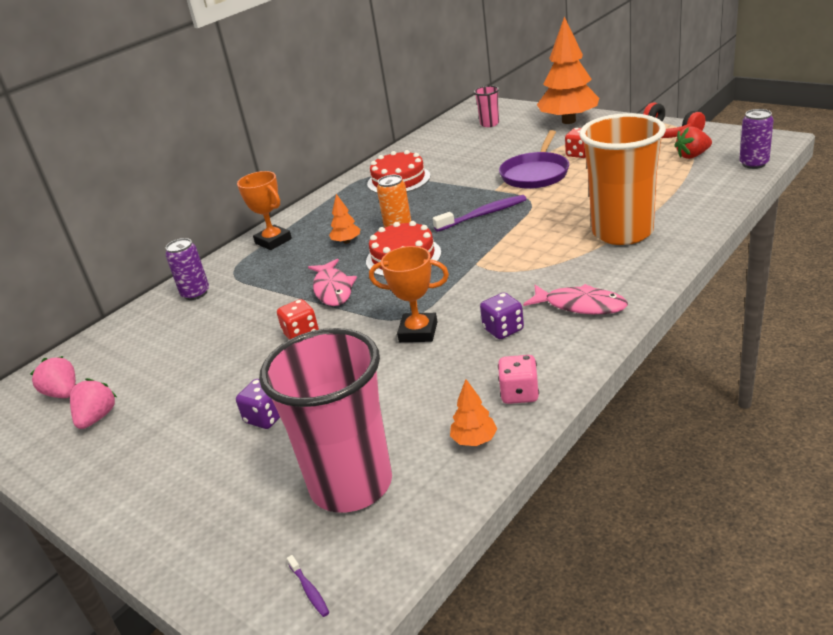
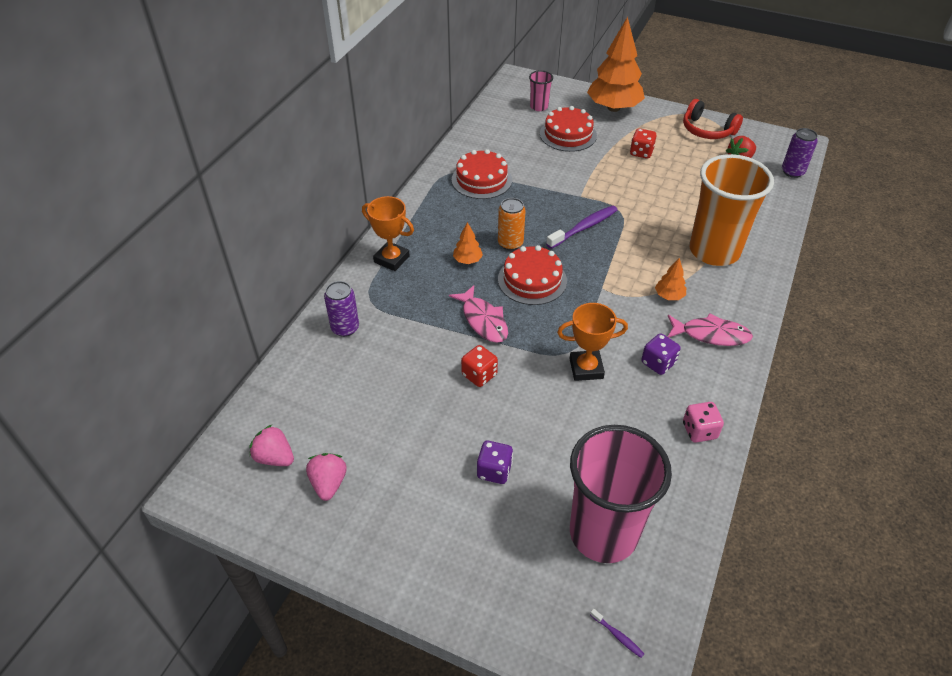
camera: 20 degrees left, 15 degrees up
orange tree [450,379,497,446] -> orange tree moved to [655,258,686,300]
purple pan [499,130,569,189] -> none
none -> red cake [540,106,597,152]

